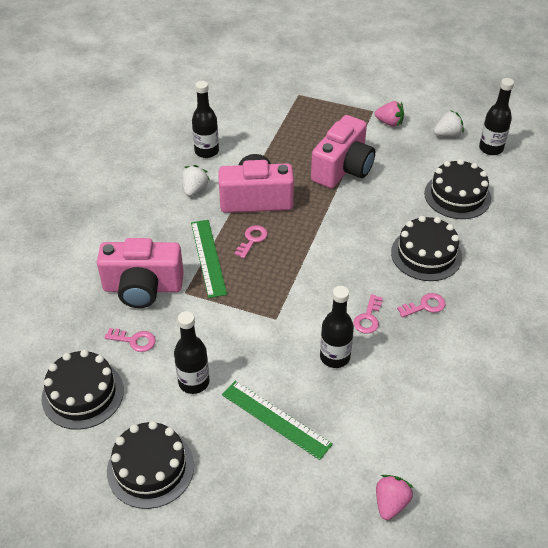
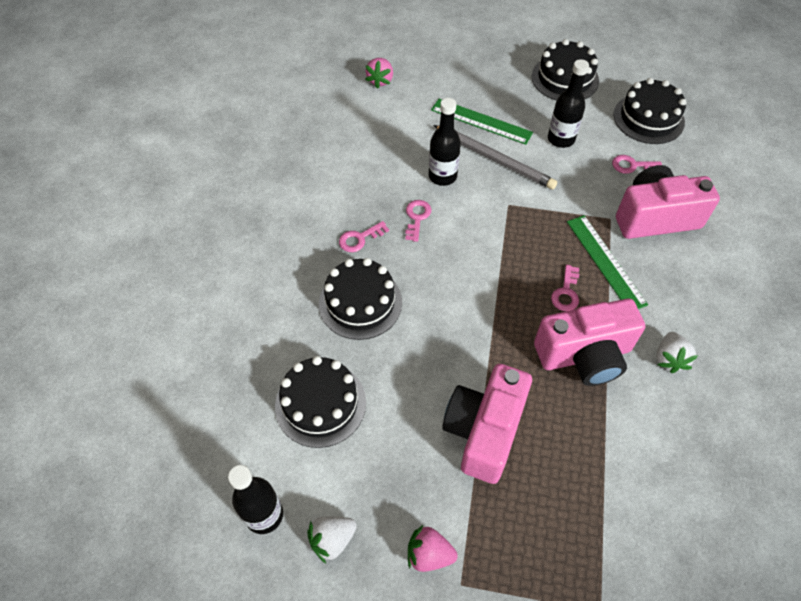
camera: 170 degrees right, 10 degrees up
black bottle [192,81,219,158] -> none
none -> grey pencil [433,125,557,189]

